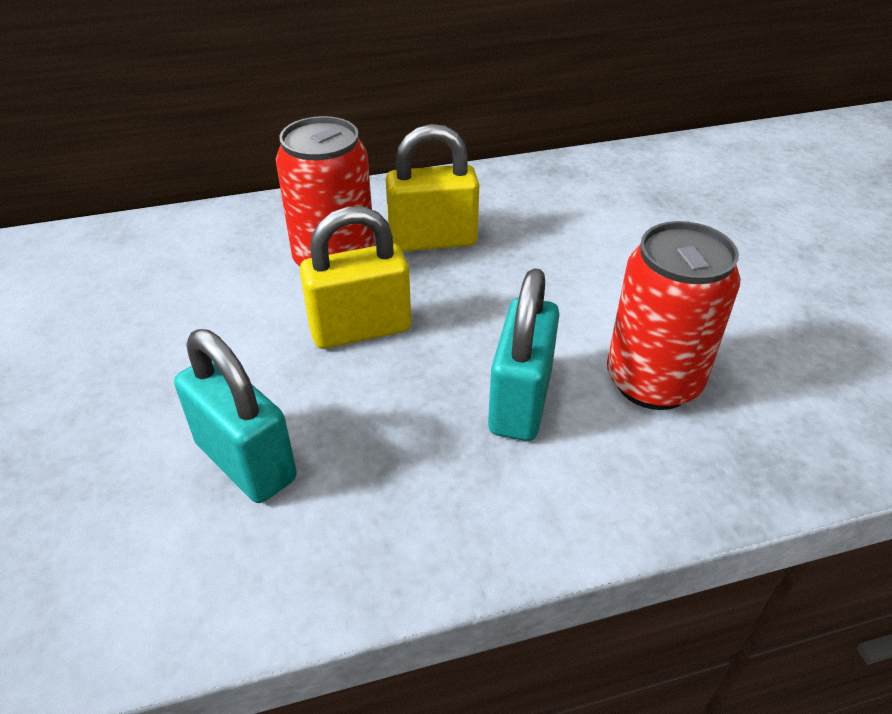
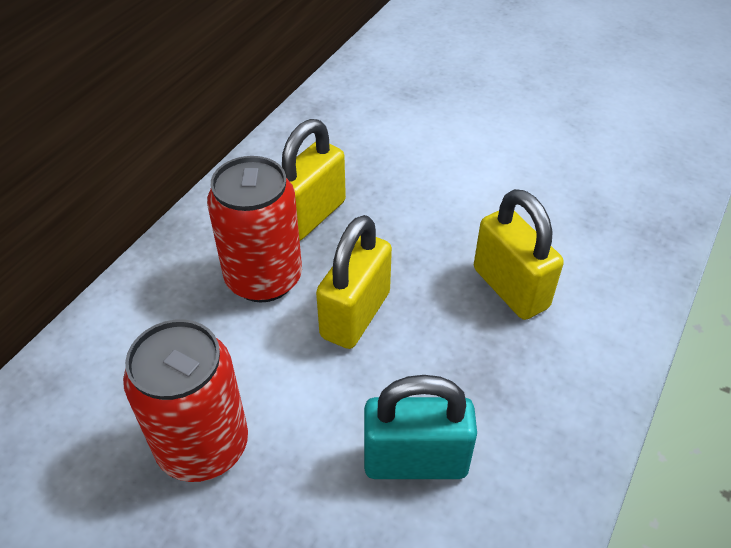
camera: 45 degrees left, 5 degrees up
turquoise padlock [488,268,559,441] -> yellow padlock [474,189,564,320]
red can [607,221,740,410] -> red can moved to [123,319,248,482]

